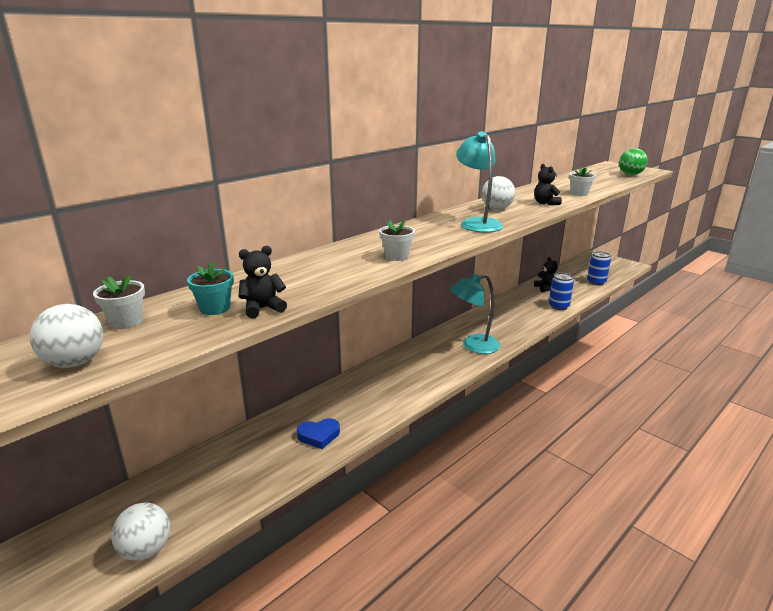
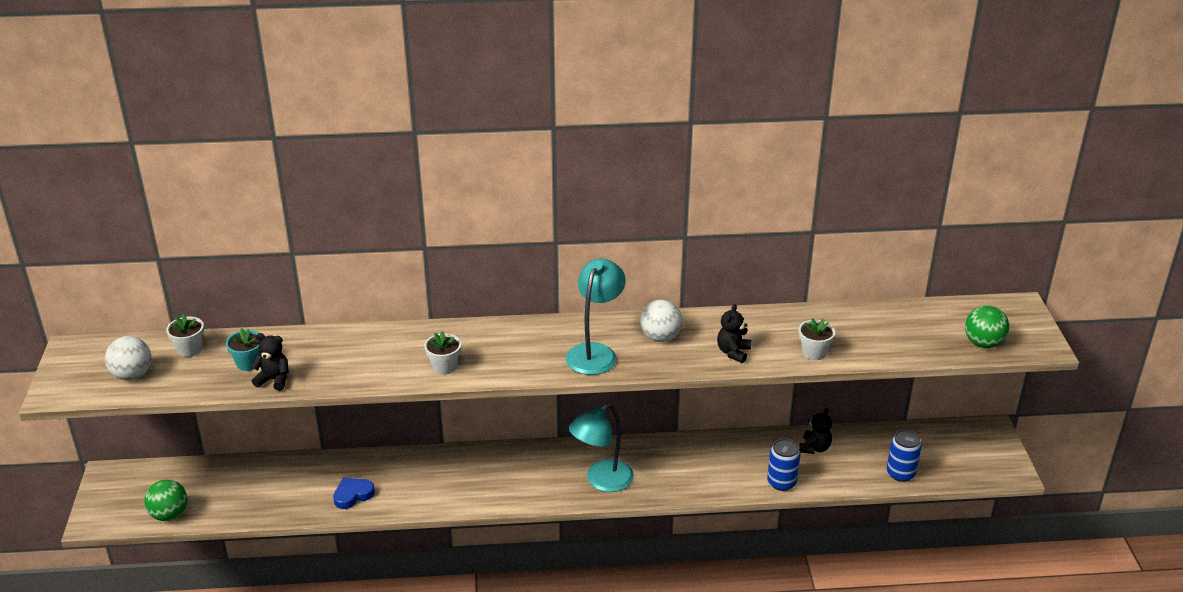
camera: 40 degrees right, 10 degrees up
white ball [111,502,170,561] -> green ball [144,479,188,521]
blue heart [297,418,340,449] -> blue heart turned 120 degrees clockwise [333,478,375,509]
turquoise lamp [450,274,501,354] -> turquoise lamp turned 60 degrees counterclockwise [569,404,634,492]

